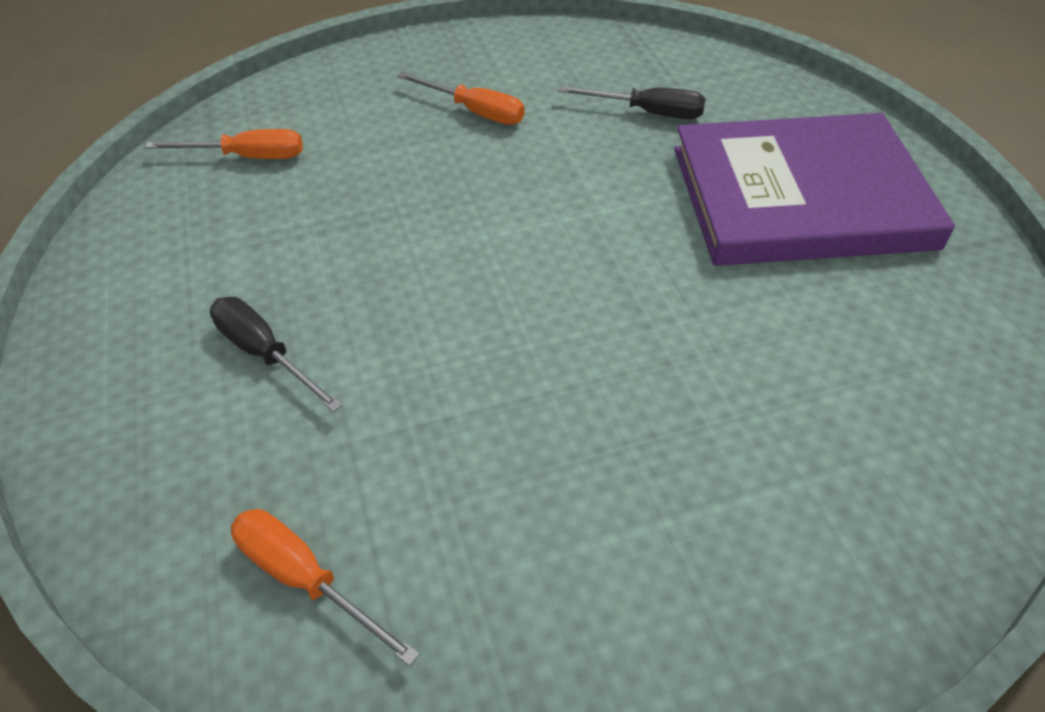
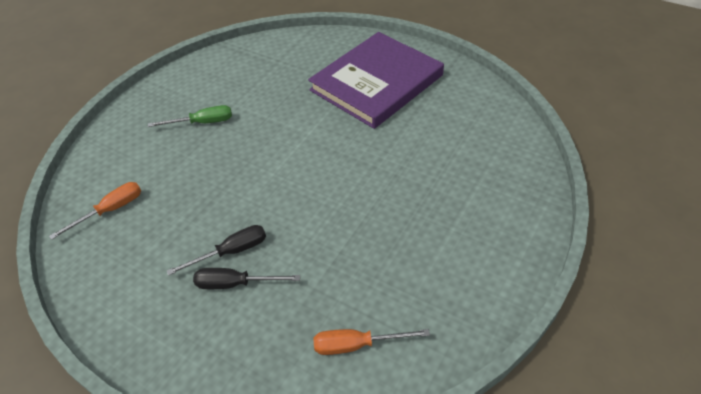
camera: 40 degrees left, 0 degrees up
orange screwdriver [397,72,525,125] -> green screwdriver [148,105,232,127]
black screwdriver [558,86,706,119] -> black screwdriver moved to [167,225,266,276]

